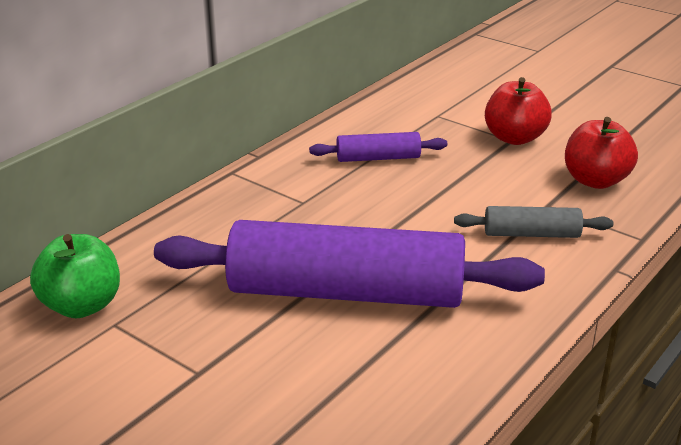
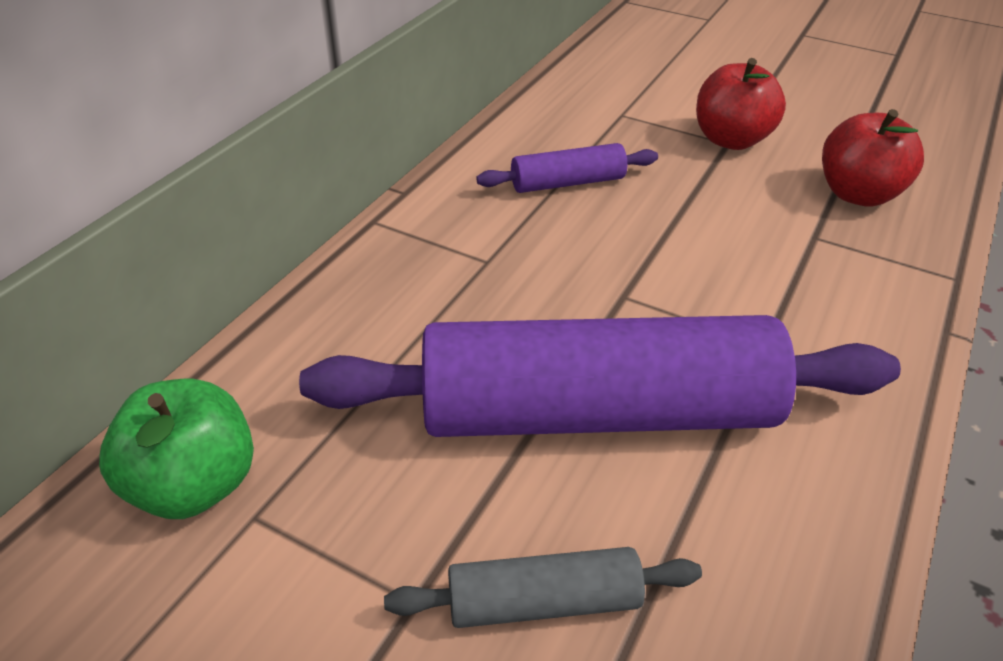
camera: 10 degrees left, 10 degrees up
grey rolling pin [454,206,614,238] -> grey rolling pin moved to [384,547,702,628]

